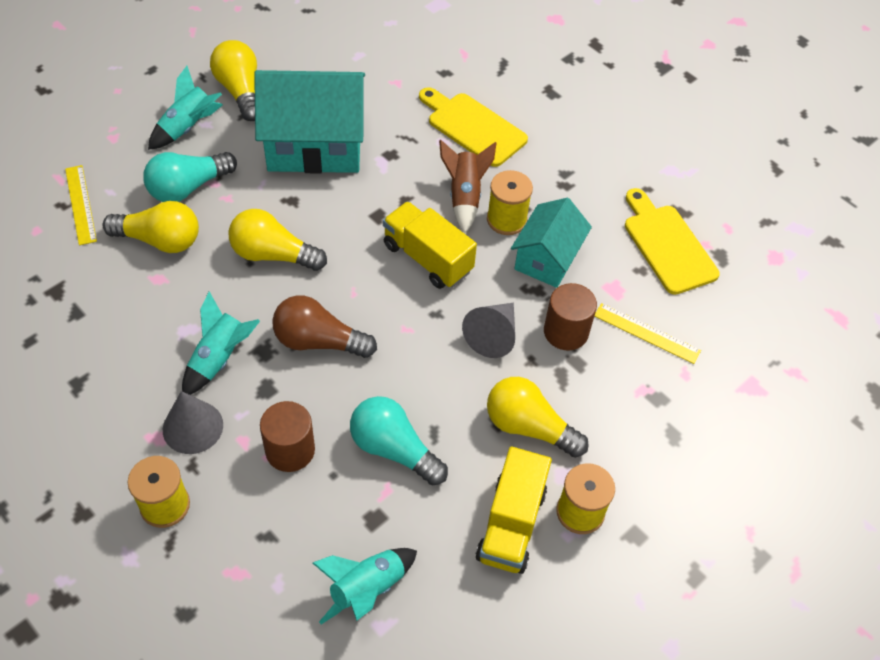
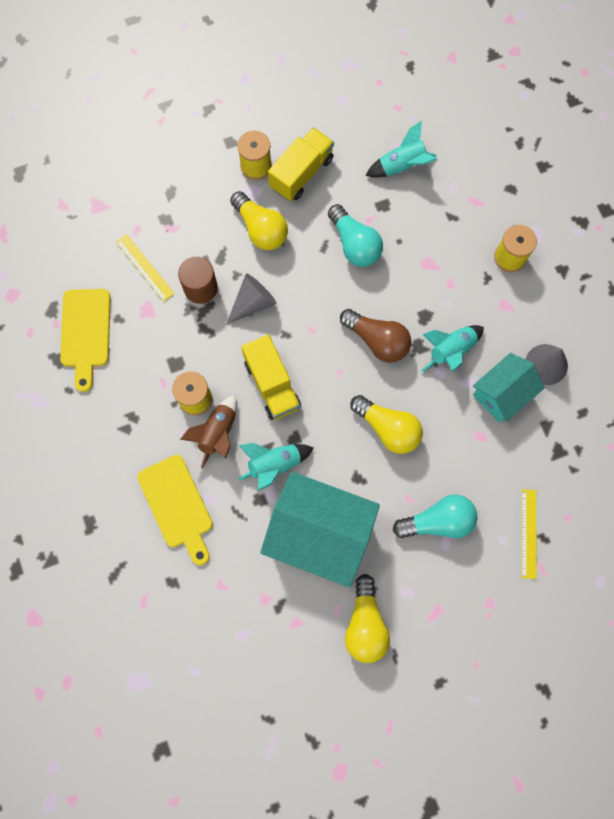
camera: 155 degrees left, 20 degrees up
yellow light bulb [102,201,199,253] -> none
turquoise rocket [148,66,223,150] -> turquoise rocket moved to [238,443,314,491]
grey cone [163,391,223,454] -> grey cone moved to [526,344,568,385]
brown cylinder [260,401,315,472] -> none
turquoise house [511,198,592,288] -> turquoise house moved to [473,353,545,422]

